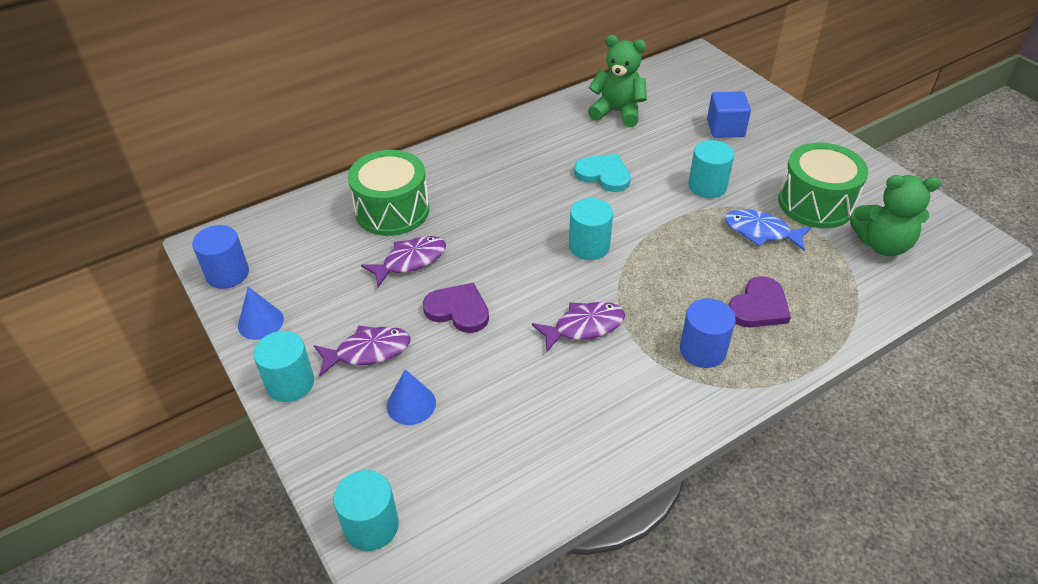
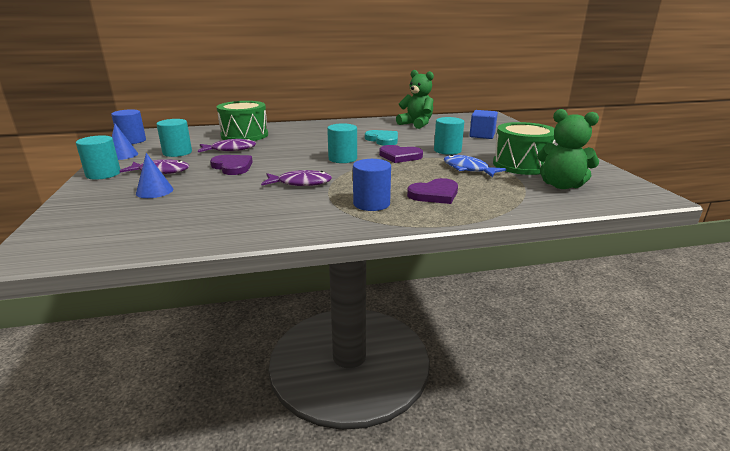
camera: 20 degrees right, 20 degrees down
turquoise cylinder [333,470,399,551] -> turquoise cylinder moved to [156,119,192,157]
none -> purple heart [379,145,423,163]

